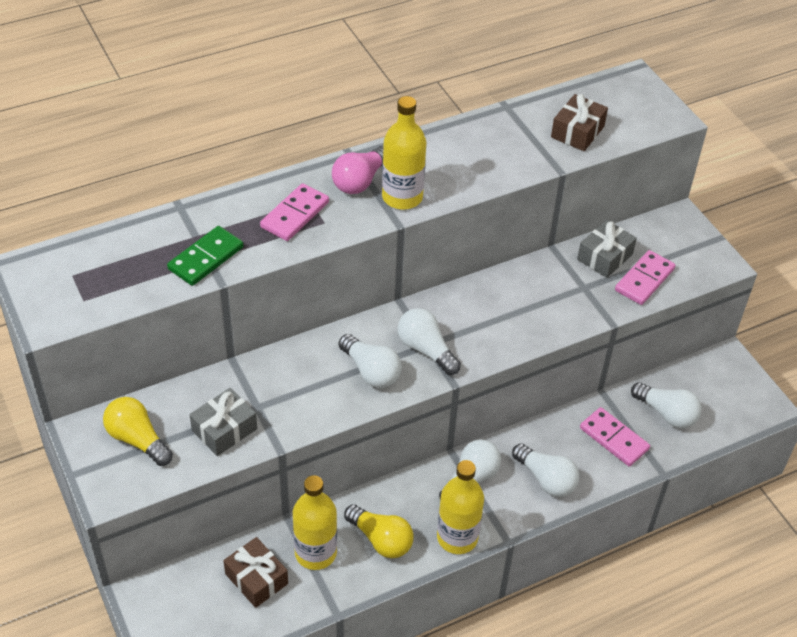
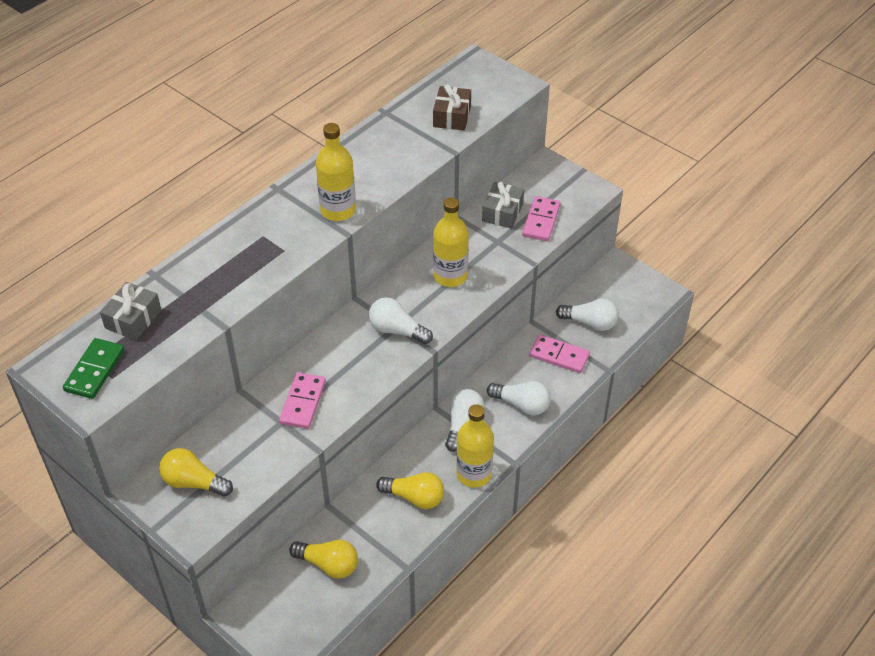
camera: 20 degrees left, 0 degrees up
green domino [167,226,243,286] -> green domino moved to [63,338,124,399]
grey gift [189,388,257,456] -> grey gift moved to [100,282,161,340]
brown gift [223,537,288,608] -> yellow light bulb [289,540,358,579]
pink domino [260,183,329,241] -> pink domino moved to [279,373,326,429]
yellow bottle [293,475,337,570] -> yellow bottle moved to [433,197,469,287]
pink light bulb [332,146,384,194] -> none
white light bulb [339,334,402,388] -> none

